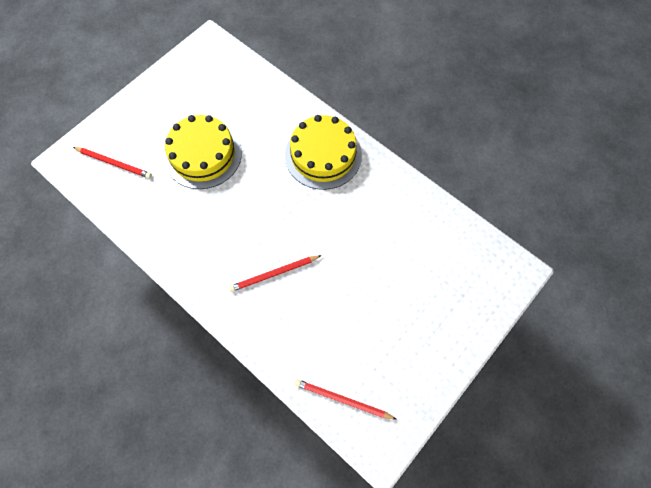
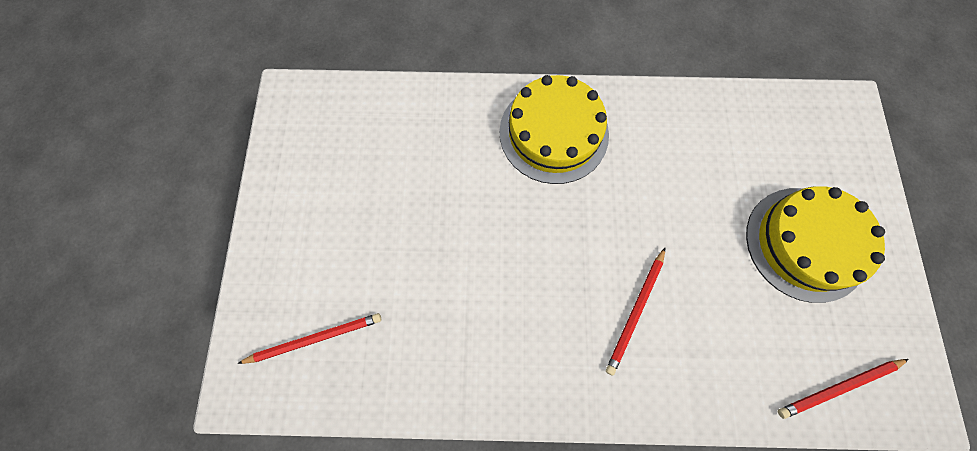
camera: 40 degrees left, 5 degrees up
yellow cake [164,115,242,189] -> yellow cake moved to [746,186,885,303]

